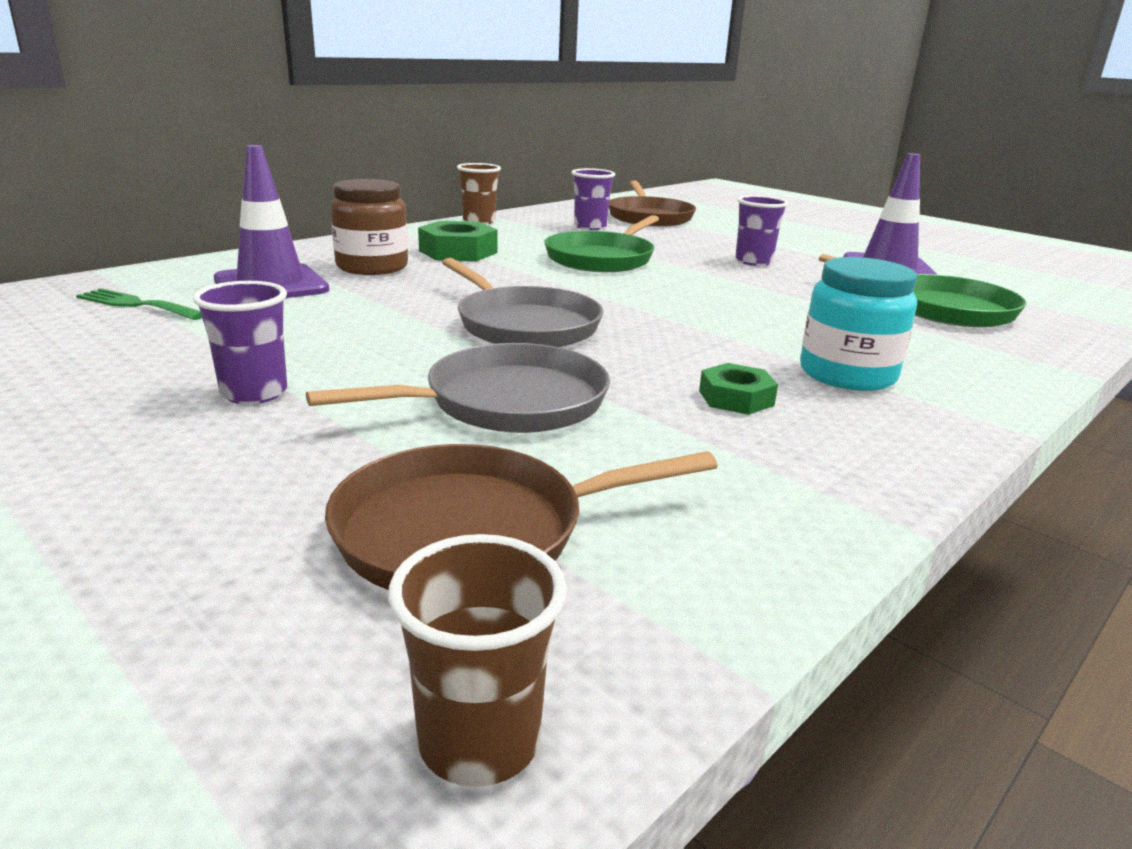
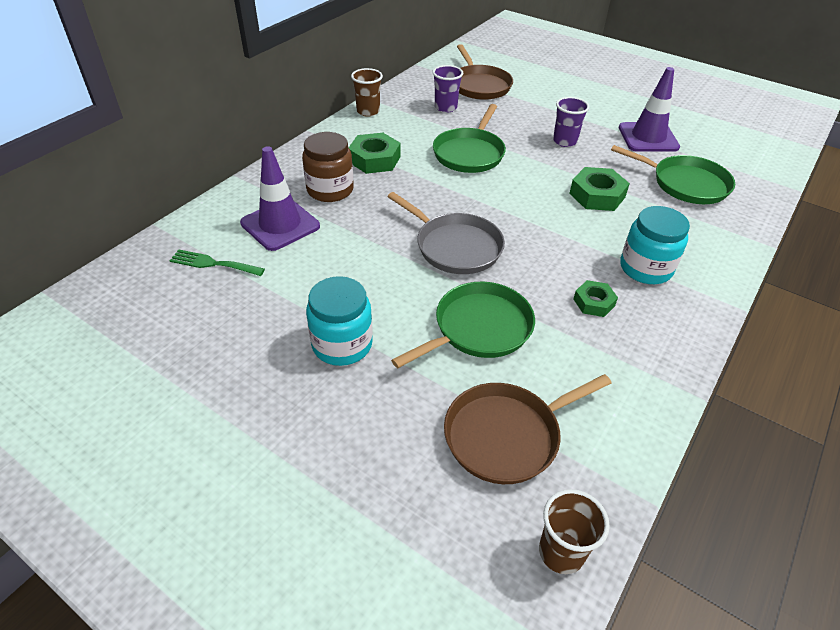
camera: 10 degrees left, 20 degrees up
purple cup [193,281,287,404] -> turquoise jar [306,276,373,366]
grey pan [306,343,610,433] -> green pan [391,282,535,368]
none -> green nut [569,167,630,211]

